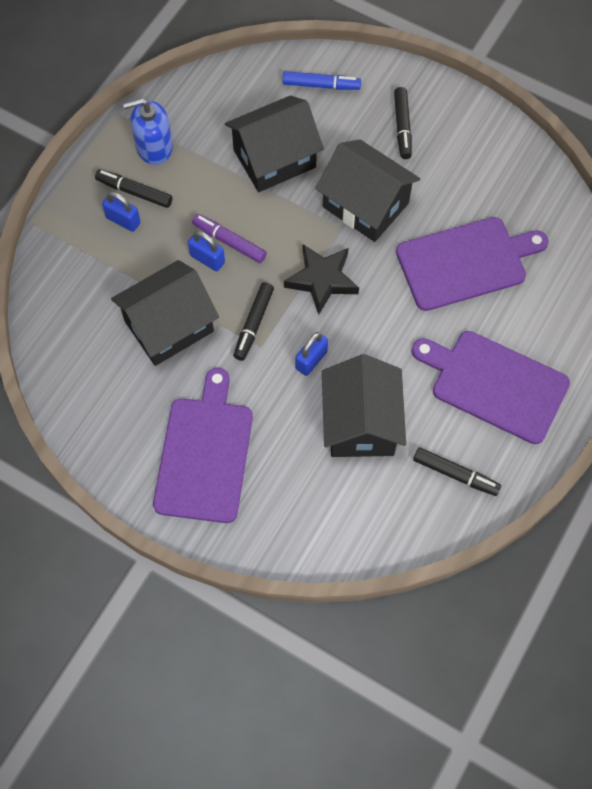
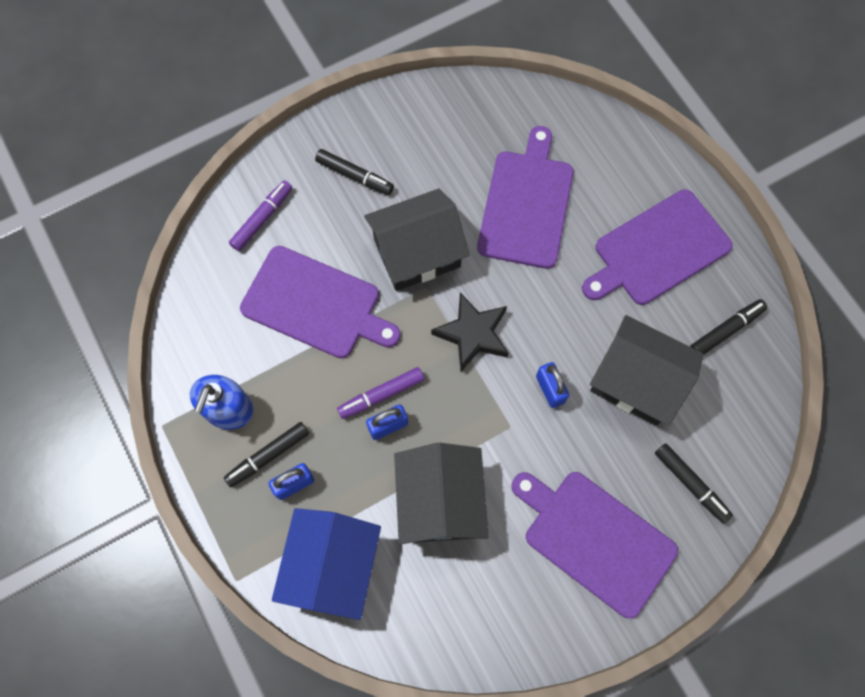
camera: 60 degrees left, 5 degrees up
black house [225,95,324,192] -> purple cutting board [240,246,401,358]
black marker [233,282,274,361] -> black marker moved to [655,443,733,523]
blue marker [283,71,361,90] -> purple marker [229,180,292,251]
none -> blue house [272,508,381,620]

